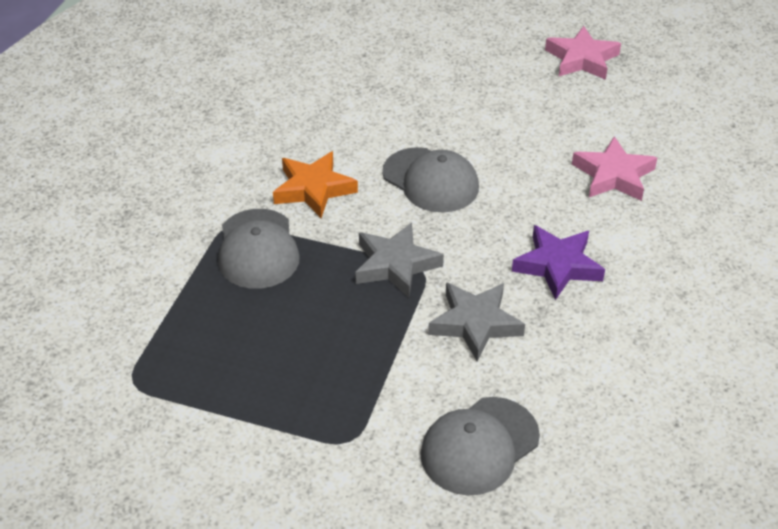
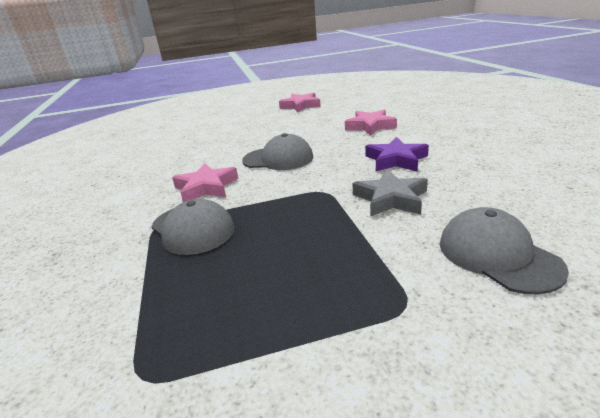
camera: 30 degrees left, 15 degrees down
orange star [273,151,358,218] -> pink star [172,163,238,202]
grey star [355,223,444,298] -> none
grey cap [420,397,540,496] -> grey cap turned 135 degrees clockwise [440,207,569,294]

